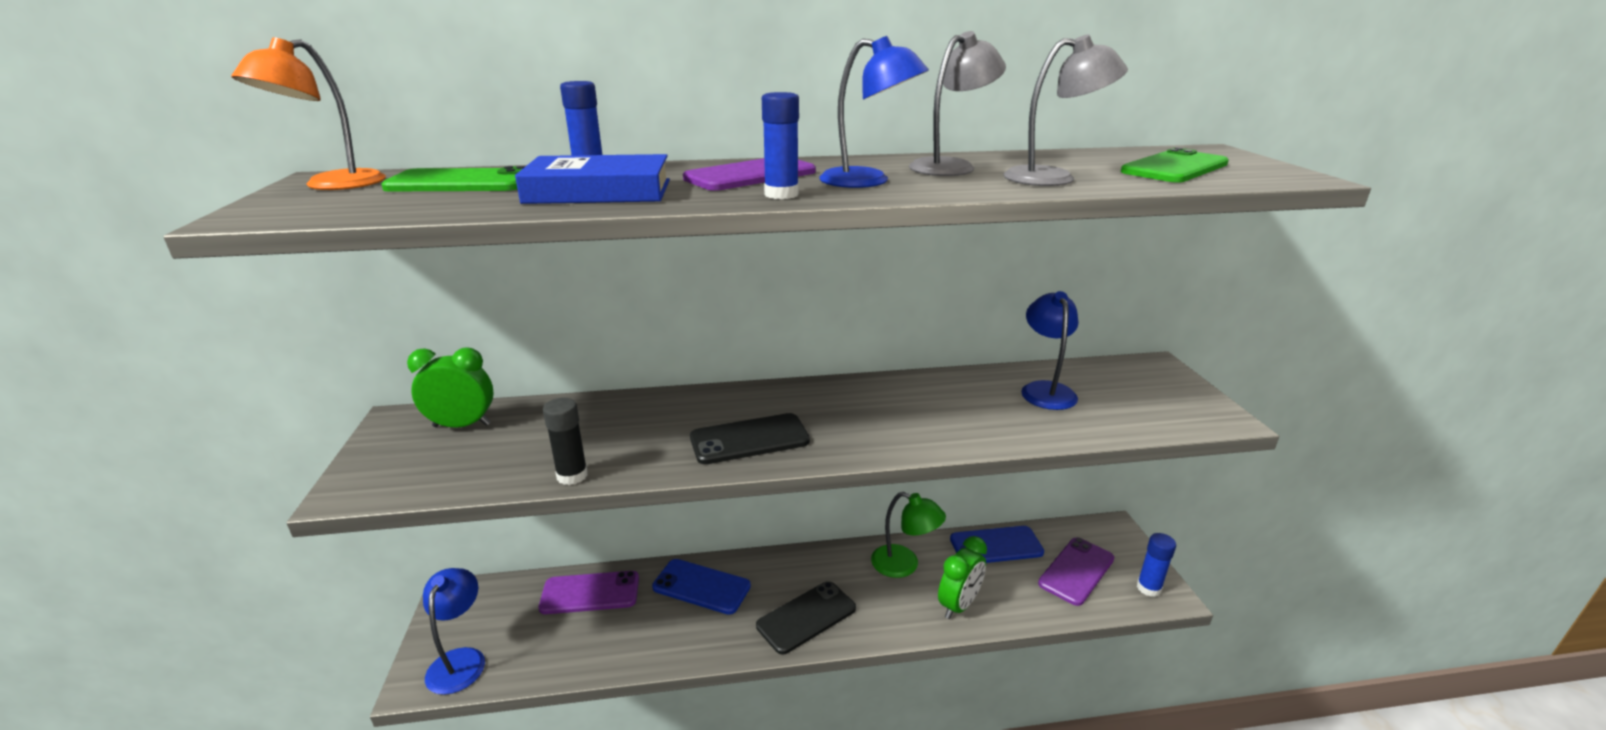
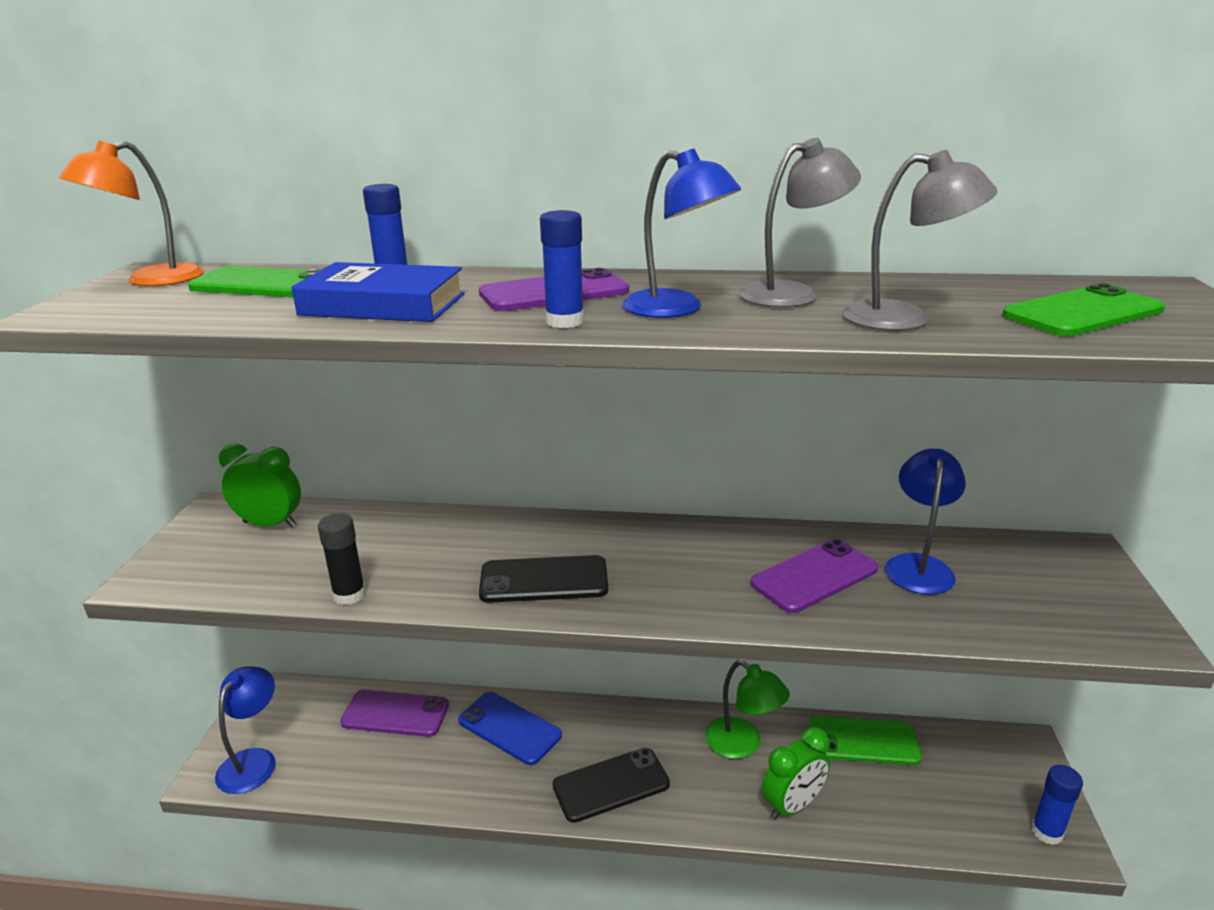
camera: 15 degrees right, 0 degrees up
blue phone [950,526,1044,563] -> green phone [808,716,922,765]
purple phone [1038,538,1114,606] -> purple phone moved to [750,539,878,613]

